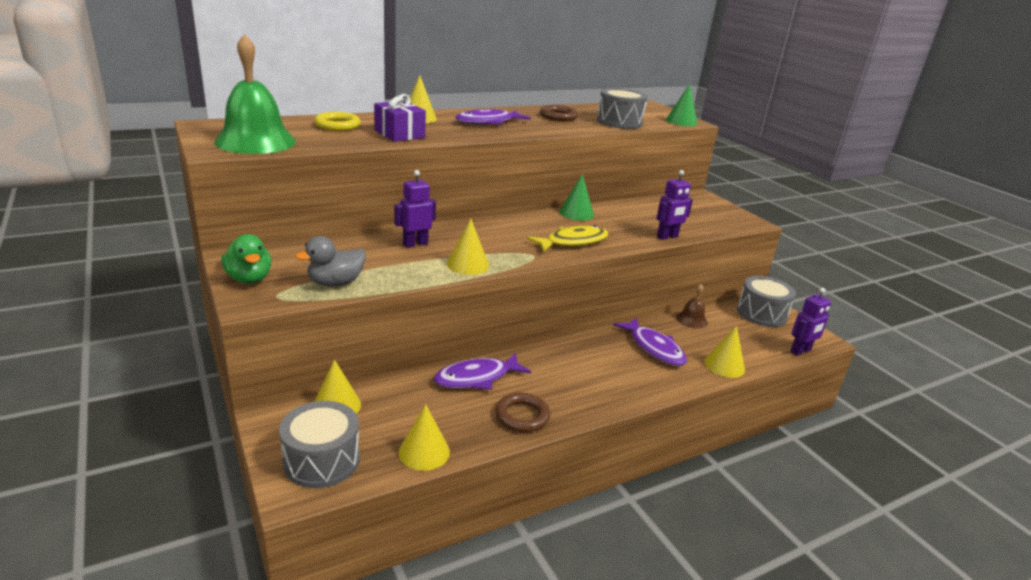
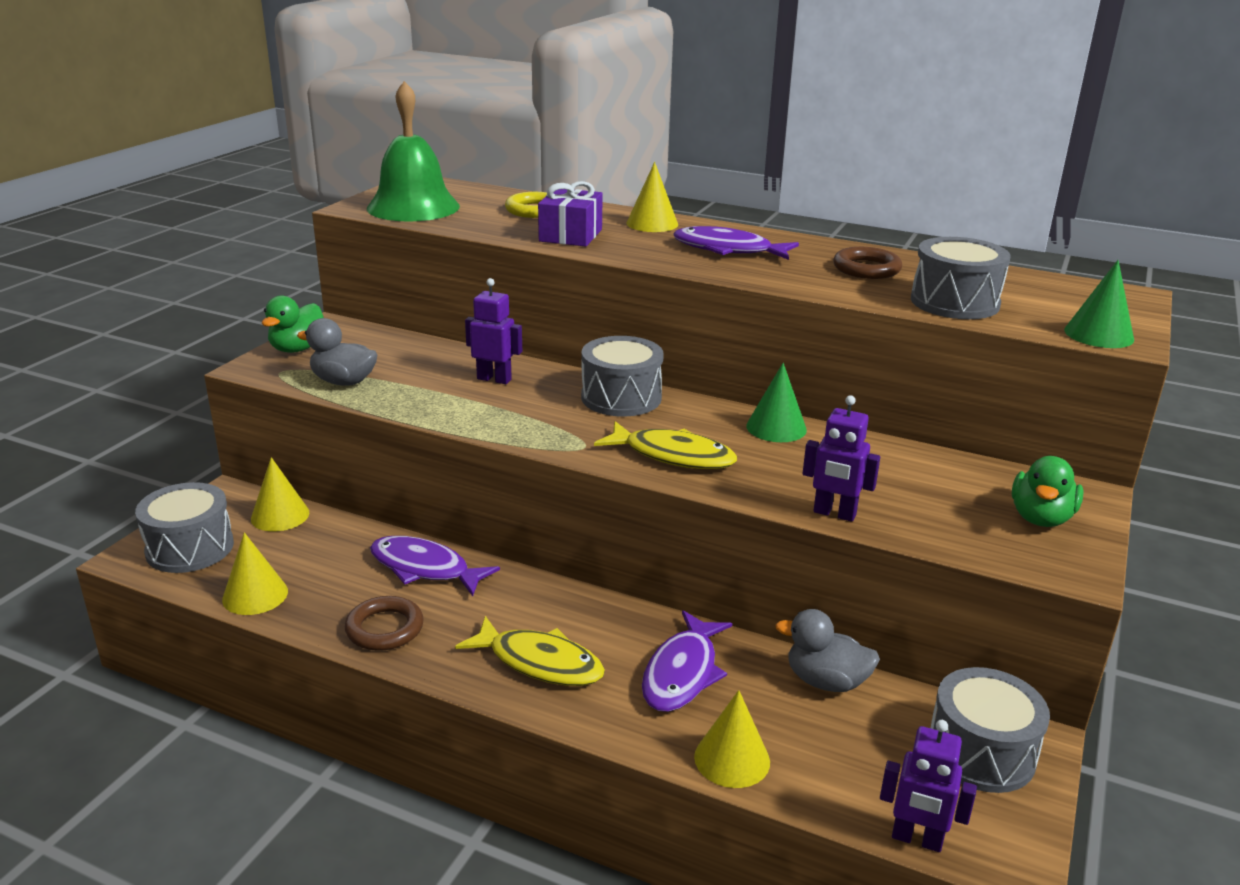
camera: 55 degrees right, 0 degrees up
yellow cone [447,219,489,275] -> none
brown bell [676,284,708,329] -> grey duck [775,609,880,692]
none -> yellow fish [455,616,605,686]
none -> grey drum [581,336,664,416]
none -> green duck [1012,456,1084,527]

